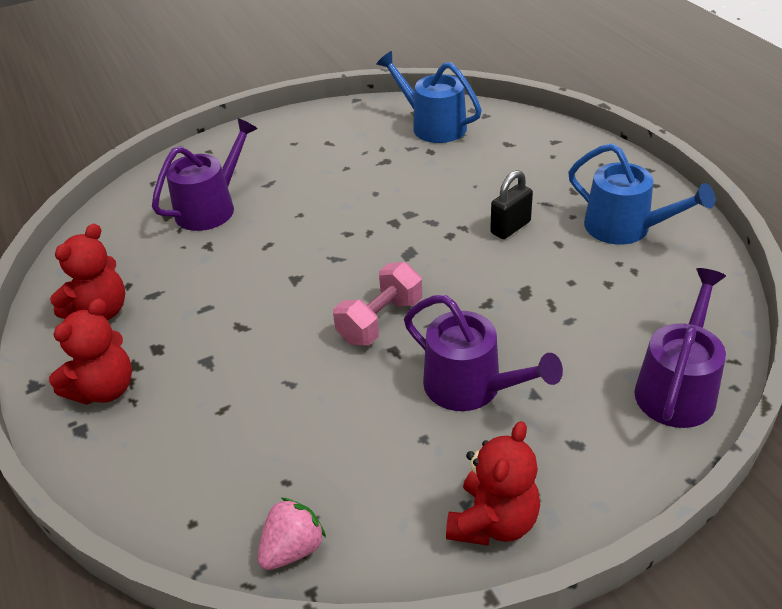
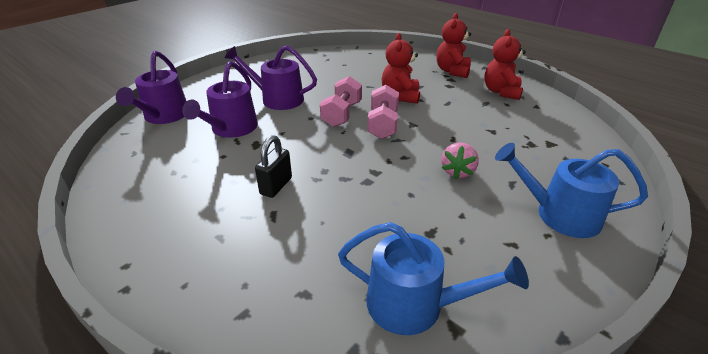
camera: 155 degrees right, 5 degrees down
purple watering can [152,118,258,231] -> purple watering can moved to [182,61,258,138]
pink strawberry [257,497,326,570] -> pink strawberry moved to [441,143,479,180]
red teddy bear [446,421,540,546] -> red teddy bear moved to [382,33,420,104]
blue watering can [568,143,715,245] -> blue watering can moved to [495,143,648,238]
none -> pink dumbbell [367,85,399,139]

